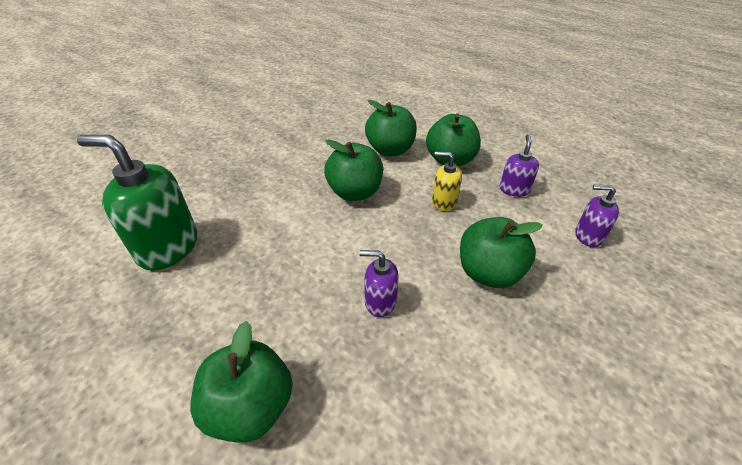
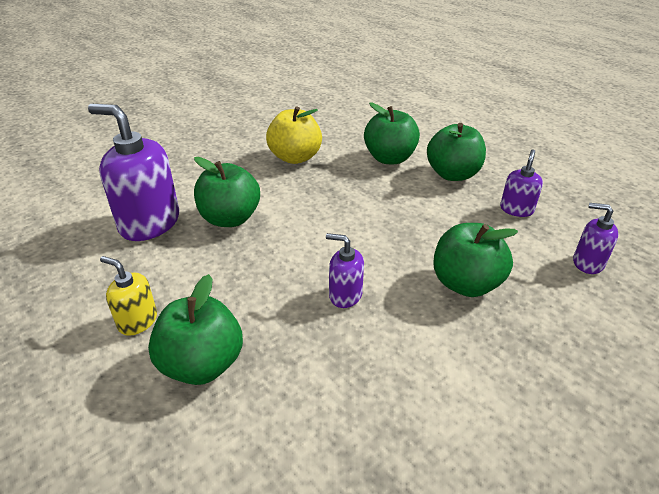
camera: 10 degrees right, 5 degrees down
green soap dispenser [77,135,197,271] -> purple soap dispenser [88,104,179,241]
green apple [324,139,383,201] -> green apple moved to [194,157,260,227]
yellow soap dispenser [432,151,462,211] -> yellow soap dispenser moved to [100,256,157,336]
none -> yellow apple [266,106,322,164]

